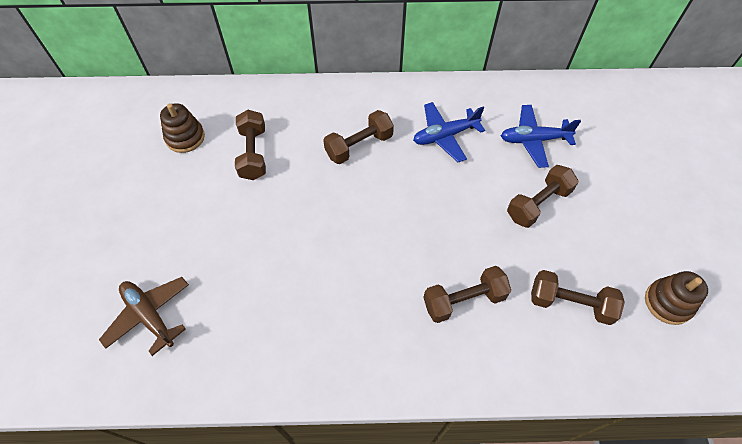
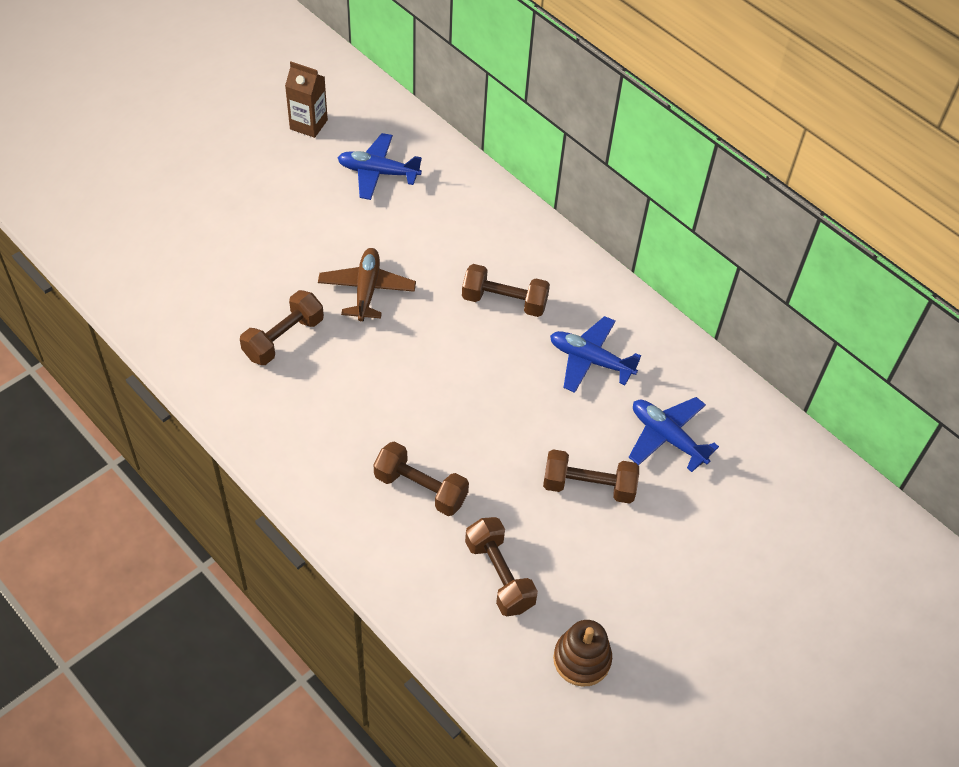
camera: 45 degrees right, 5 degrees down
brown plane [99,277,189,356] -> brown plane moved to [318,248,416,322]
brown stacking toy [160,103,205,153] -> blue plane [338,133,422,200]
brown dumbbell [235,110,266,180] -> brown dumbbell moved to [240,290,324,365]
none -> brown carton [285,62,328,138]

